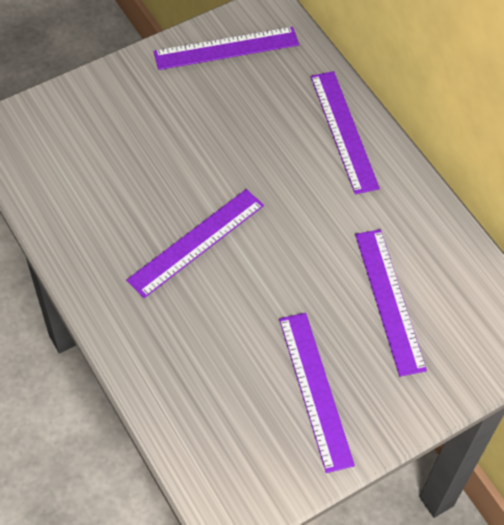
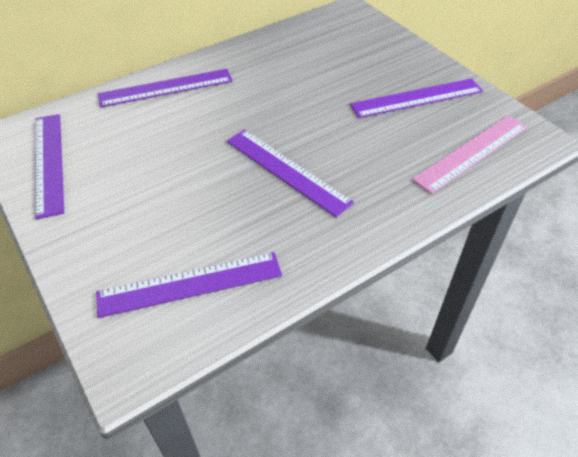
camera: 90 degrees left, 10 degrees down
purple ruler [355,229,427,377] -> purple ruler moved to [96,252,282,318]
none -> pink ruler [412,115,528,194]

